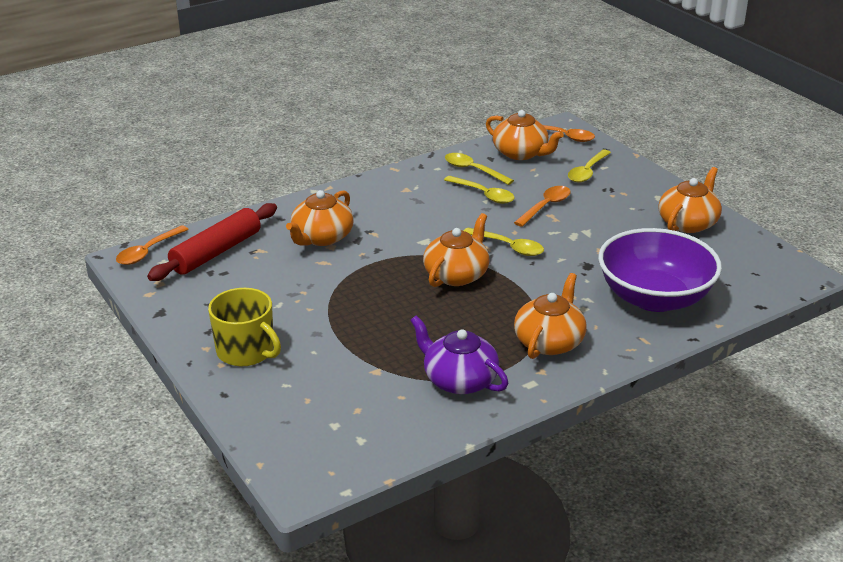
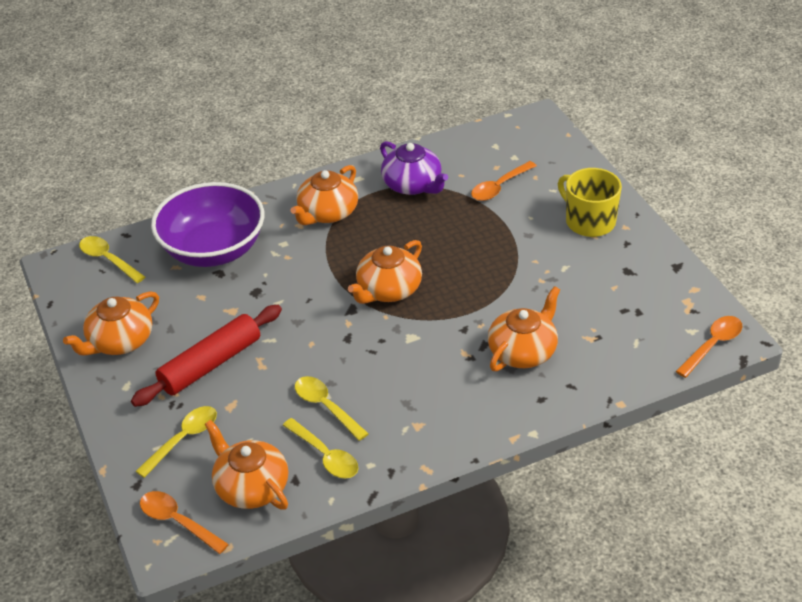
camera: 170 degrees left, 10 degrees up
red rolling pin [147,203,277,281] -> red rolling pin moved to [131,305,282,407]
yellow spoon [464,228,544,256] -> yellow spoon moved to [79,236,145,283]
orange spoon [514,186,571,227] -> orange spoon moved to [471,161,537,201]

